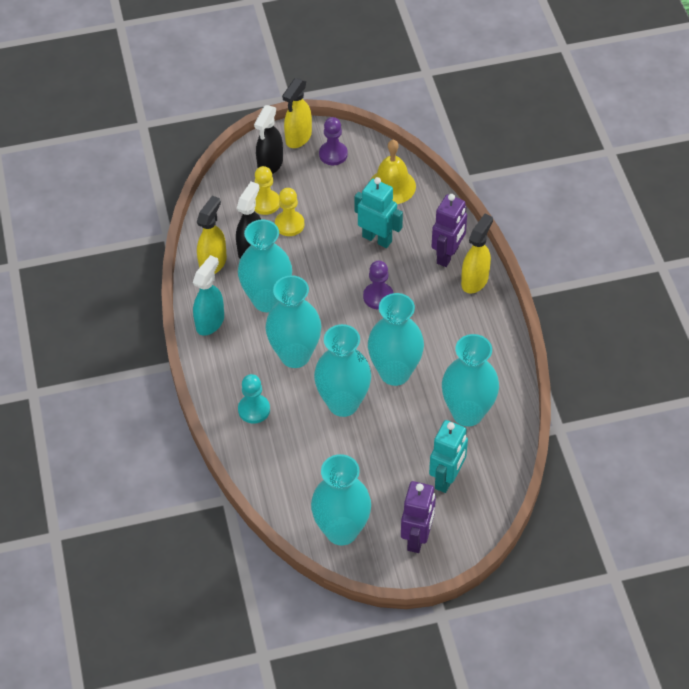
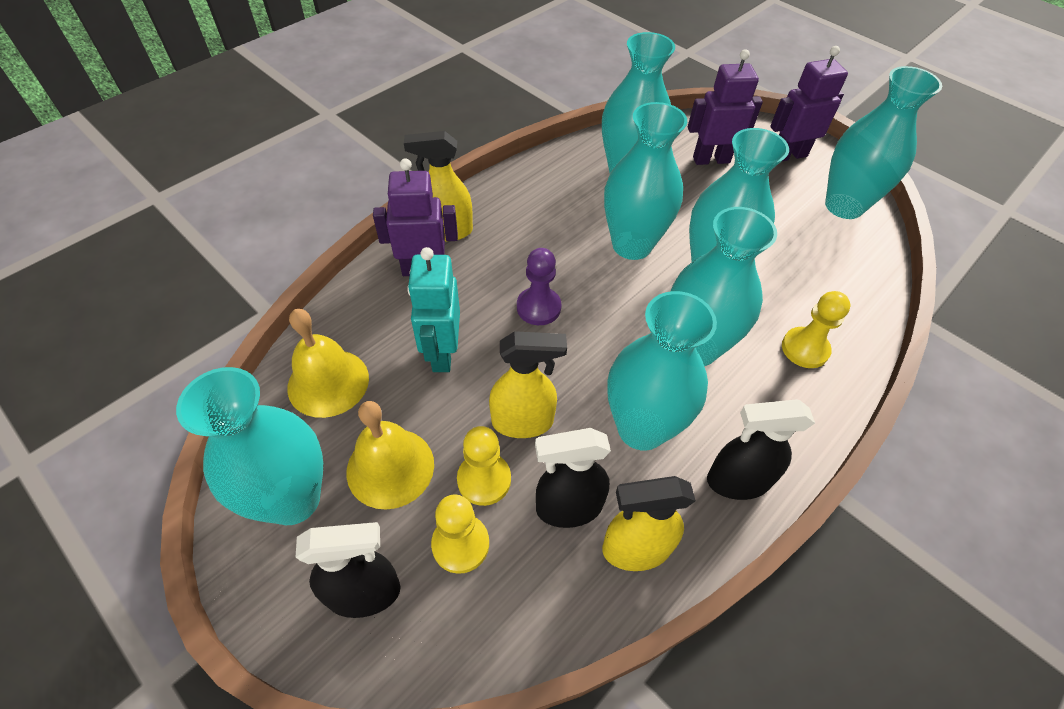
camera: 125 degrees left, 0 degrees up
turquoise spray bottle [193,255,224,336] -> black spray bottle [707,399,815,500]
turquoise pawn [238,374,270,424] -> yellow pawn [782,291,850,368]
yellow spray bottle [282,78,312,148] -> yellow spray bottle moved to [489,331,567,438]
purple pawn [319,117,348,165] -> turquoise vase [176,367,323,525]
turquoise robot [429,420,468,493] -> purple robot [688,49,763,165]
none -> yellow bell [346,401,434,510]

